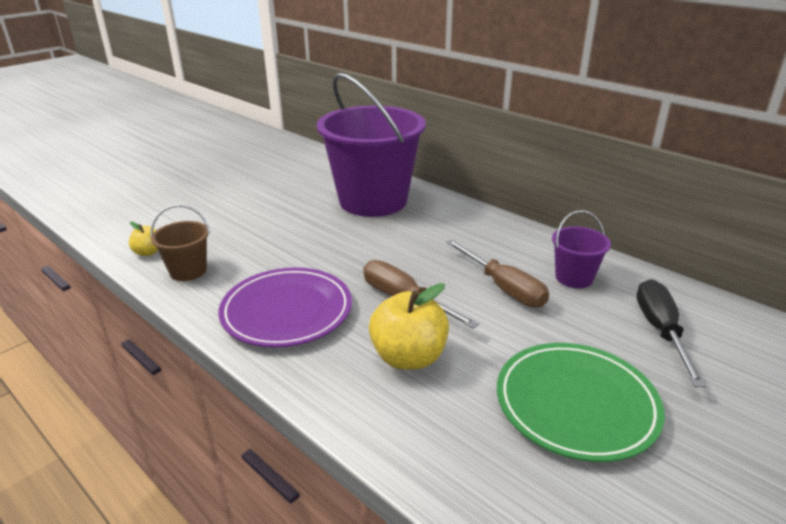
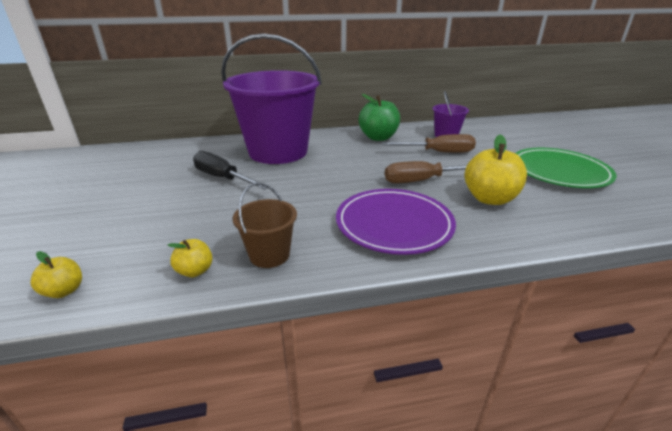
camera: 55 degrees left, 0 degrees up
black screwdriver [637,279,706,387] -> black screwdriver moved to [193,151,267,190]
none -> yellow apple [30,251,82,298]
none -> green apple [359,94,400,141]

